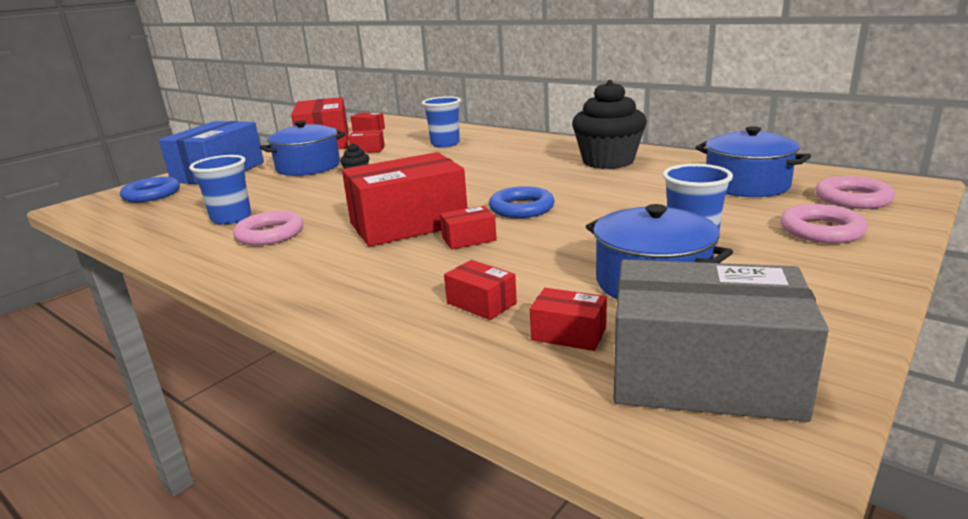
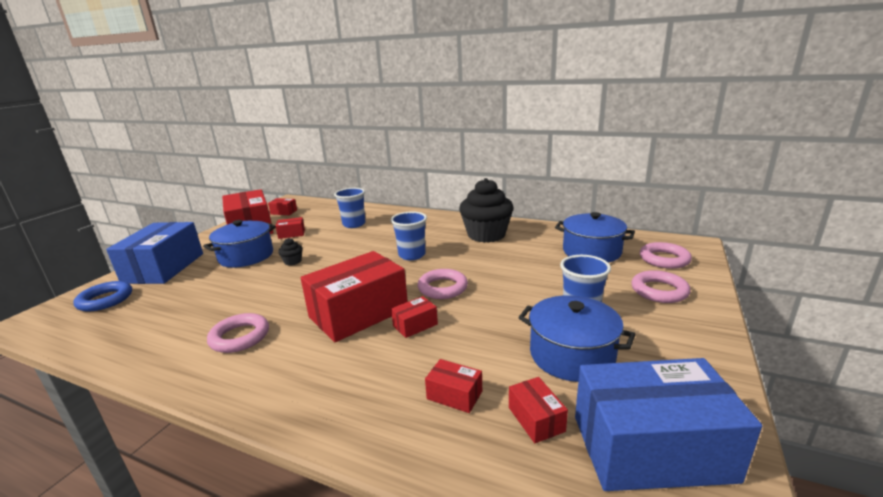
camera: 15 degrees left, 0 degrees up
blue cup [189,155,251,225] -> blue cup moved to [391,211,427,260]
blue ring [489,186,555,218] -> pink ring [417,269,468,299]
red box [530,288,607,351] -> red box turned 60 degrees clockwise [509,377,568,443]
grey box [613,259,829,422] -> blue box [575,358,762,491]

